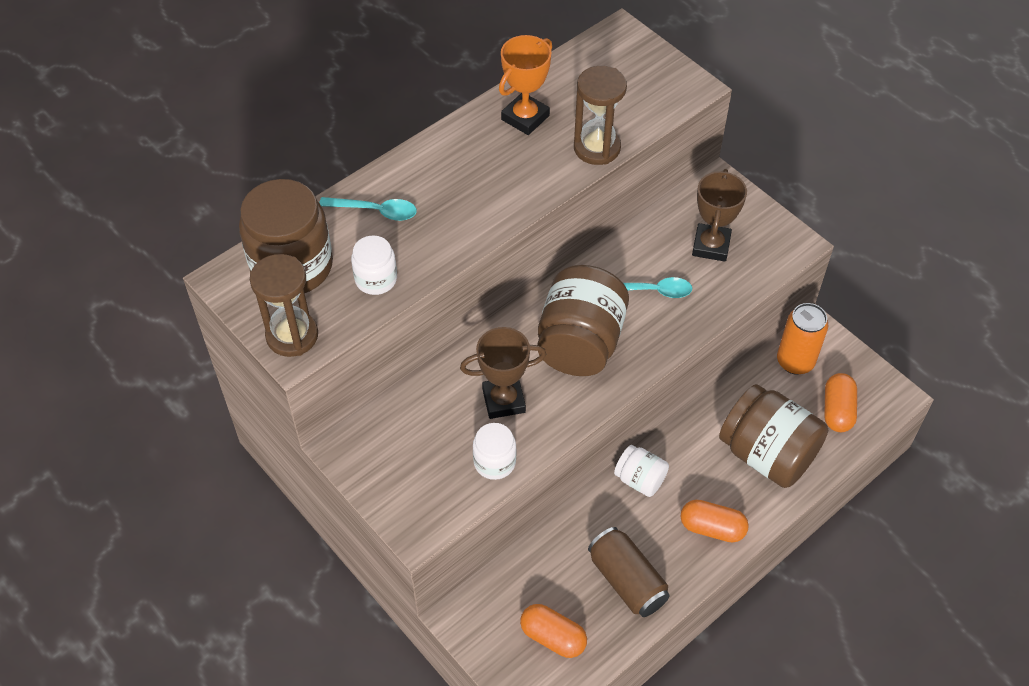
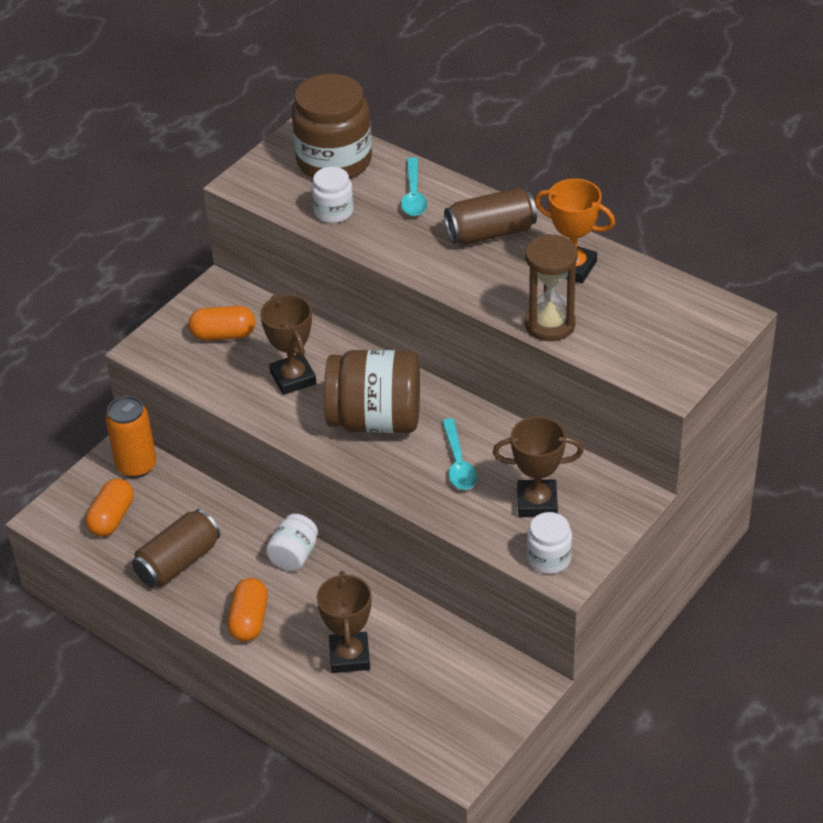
camera: 80 degrees right, 10 degrees down
brown hourglass [250,254,318,357] -> none
white jar [473,423,516,480] -> white jar moved to [527,512,572,574]
brown jar [719,384,828,488] -> brown trophy [317,571,371,673]
orange can [777,303,828,375] -> orange can moved to [105,396,156,478]
orange capsule [824,373,857,432] -> orange capsule moved to [188,306,255,341]
none -> brown can [444,187,537,245]

